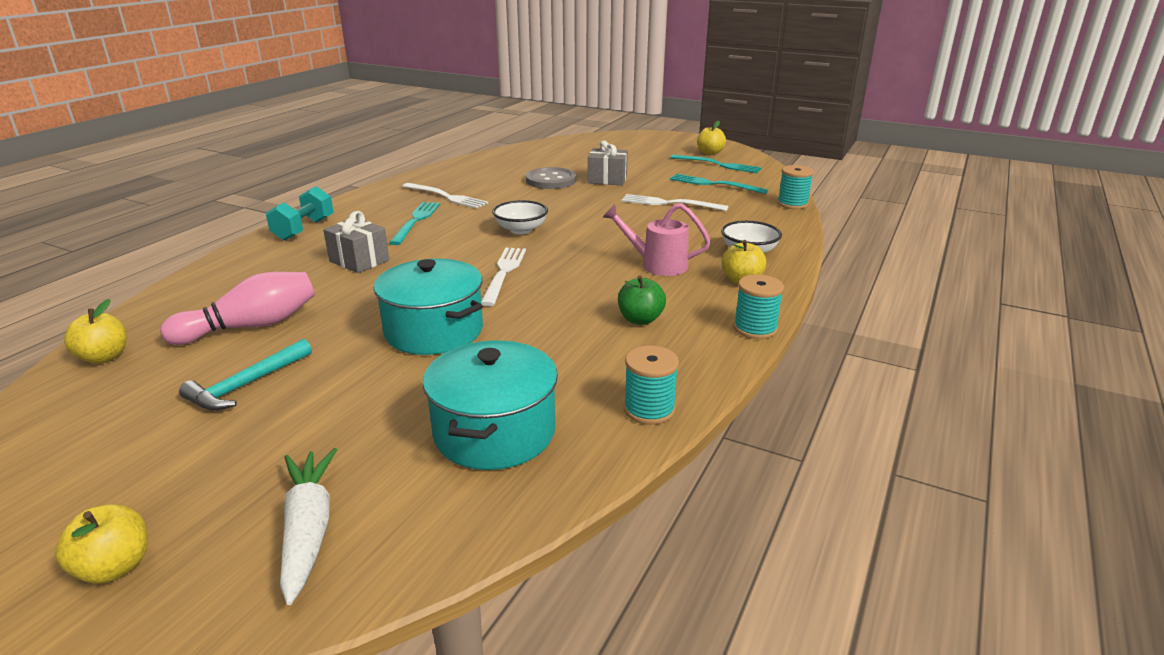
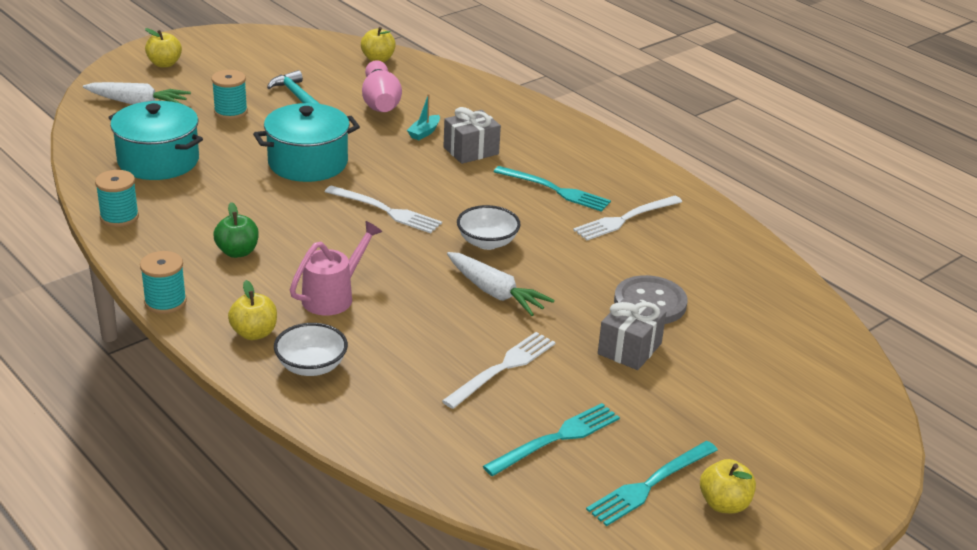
camera: 110 degrees right, 5 degrees up
turquoise dumbbell [266,186,334,241] -> none
turquoise spool [777,165,814,209] -> turquoise spool moved to [212,70,248,119]
none -> turquoise boat [407,94,440,140]
none -> white carrot [447,252,554,316]

